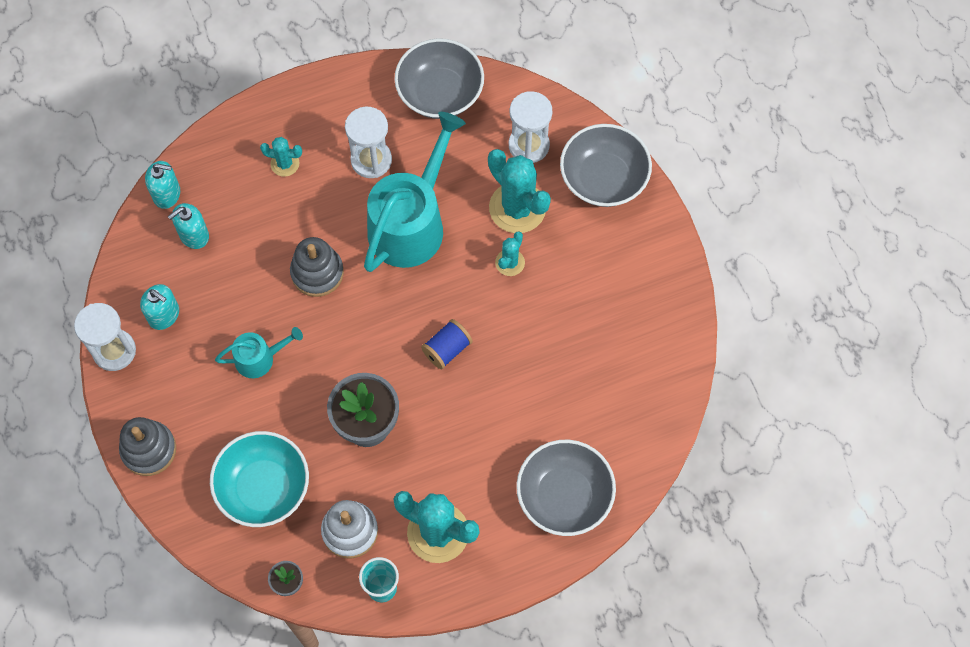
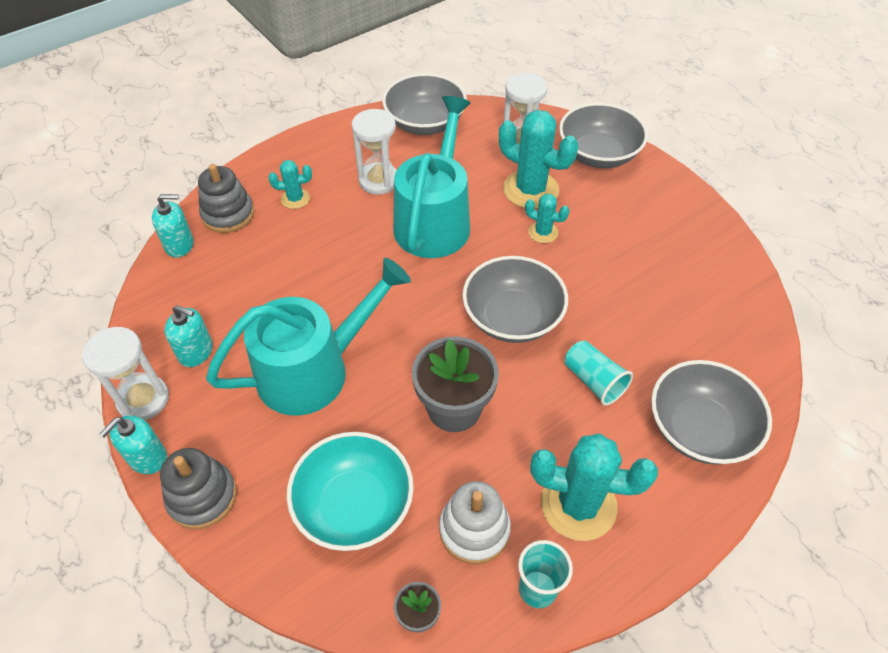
camera: 15 degrees left, 15 degrees down
turquoise soap dispenser [168,203,209,249] -> turquoise soap dispenser moved to [100,416,167,474]
turquoise watering can [215,327,303,378] -> turquoise watering can [206,258,411,416], size x2.04
grey stacking toy [290,237,344,297] -> grey stacking toy moved to [198,164,254,233]
blue spool [421,319,473,369] -> grey bowl [462,256,568,343]
turquoise cactus [495,231,525,276] -> turquoise cactus turned 75 degrees counterclockwise [525,194,570,243]
none -> turquoise cup [565,341,633,406]

